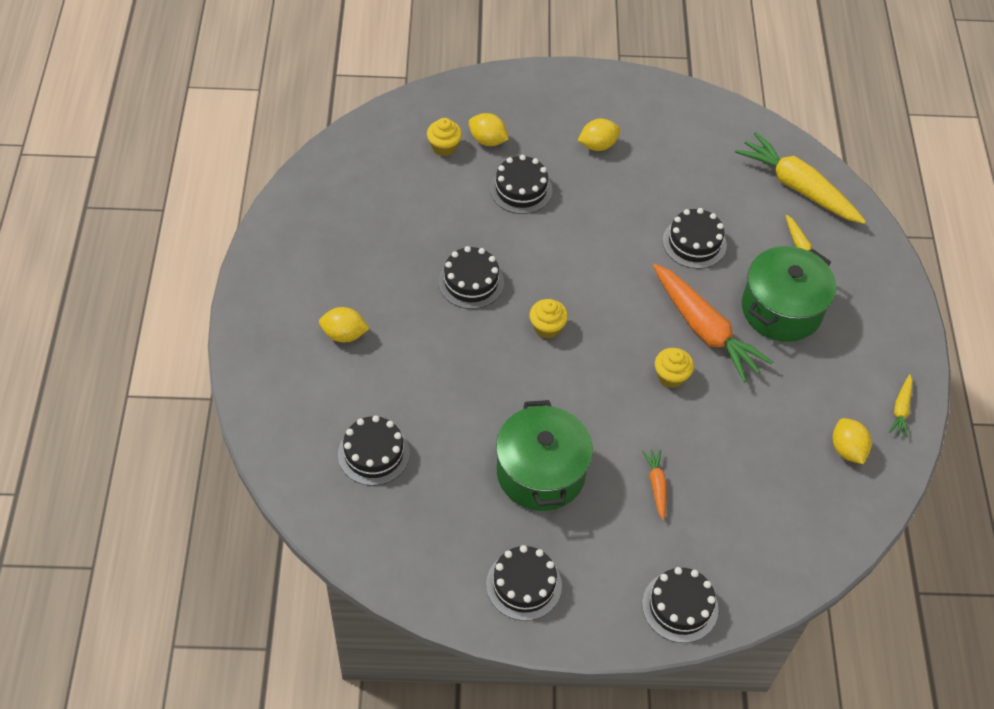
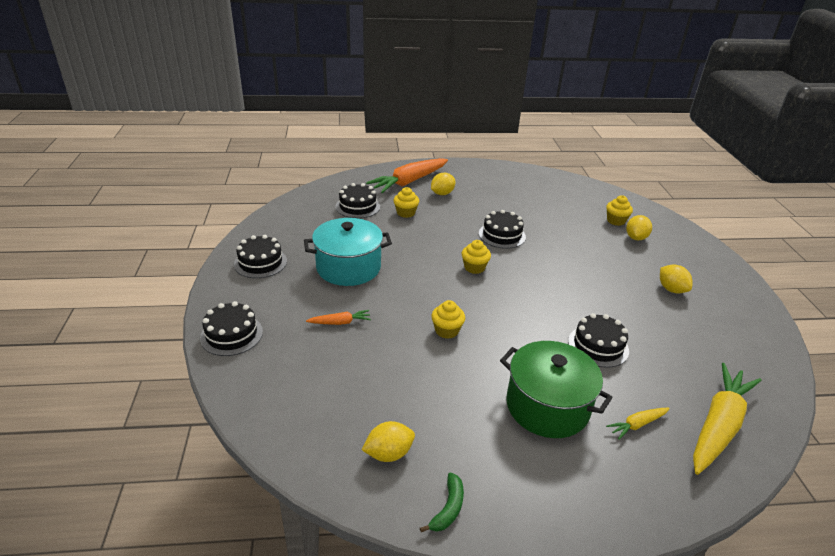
camera: 85 degrees right, 20 degrees down
yellow lemon [319,307,369,343] -> yellow lemon turned 45 degrees clockwise [431,173,455,195]
black cake [490,155,552,214] -> none
green pot [496,400,593,511] -> turquoise pot [304,218,392,286]
orange carrot [653,264,773,383] -> orange carrot moved to [366,158,448,193]
yellow carrot [889,374,913,438] -> green banana [420,473,464,532]
none -> yellow cupcake [393,187,419,218]

